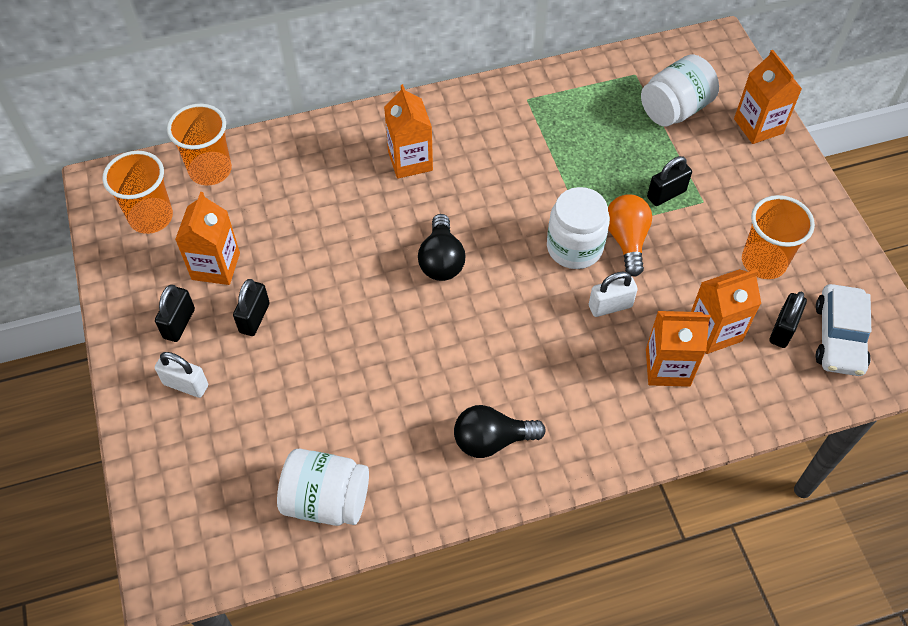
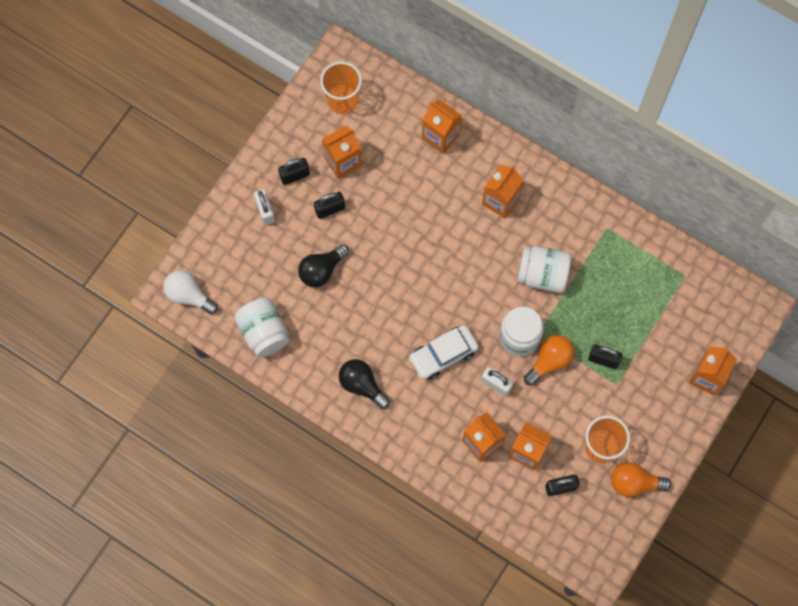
camera: 50 degrees right, 15 degrees up
orange cup [167,104,232,186] -> none
black light bulb [418,214,465,281] -> black light bulb moved to [298,244,349,287]
white jar [641,55,719,127] -> white jar moved to [517,246,572,293]
white car [815,284,871,376] -> white car moved to [409,325,479,380]
none -> white light bulb [163,270,218,315]
none -> orange carton [422,99,462,154]
none -> orange light bulb [611,462,671,497]

